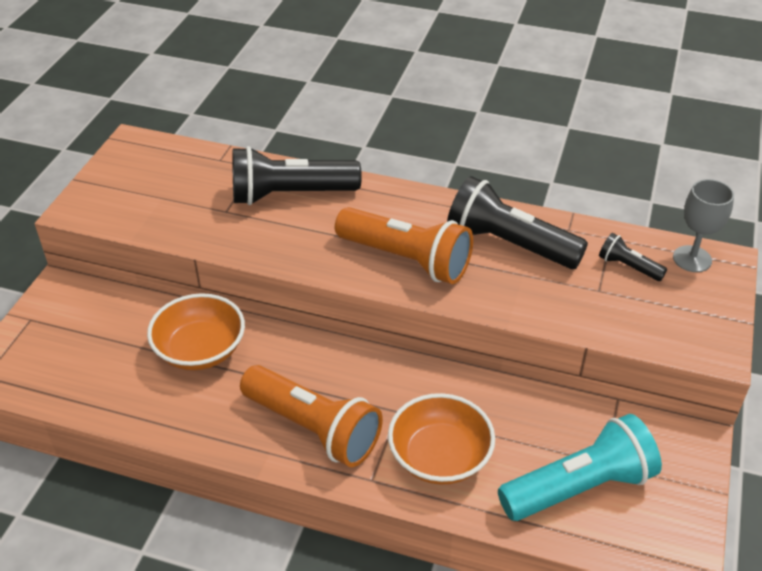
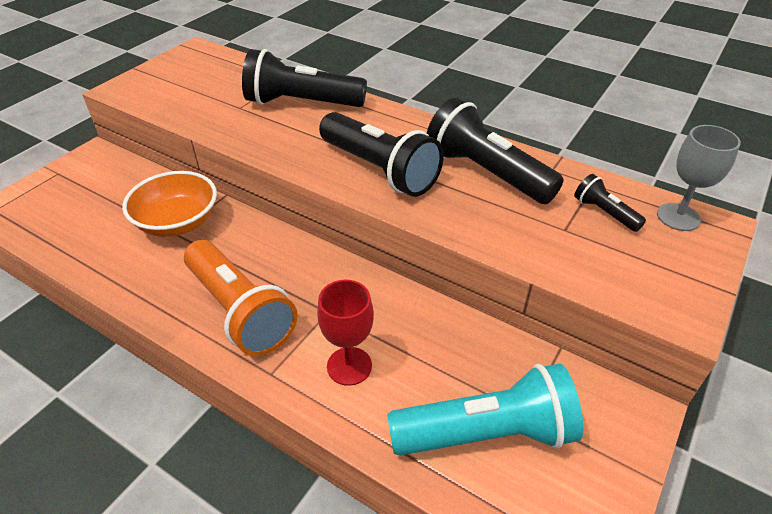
camera: 15 degrees right, 0 degrees up
orange flashlight [335,207,473,284] -> black flashlight [319,112,444,197]
orange bowl [388,393,495,485] -> red goblet [317,280,374,386]

